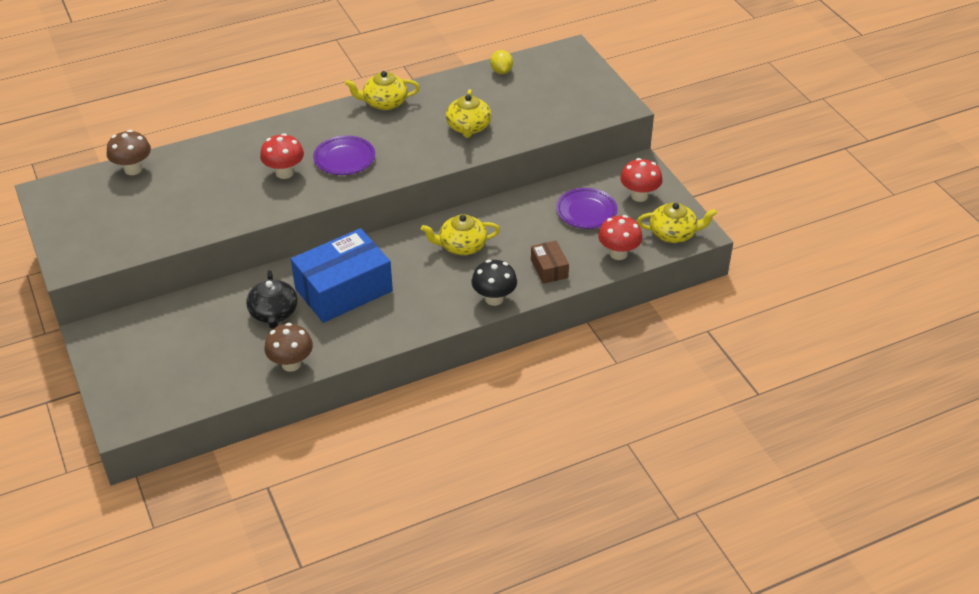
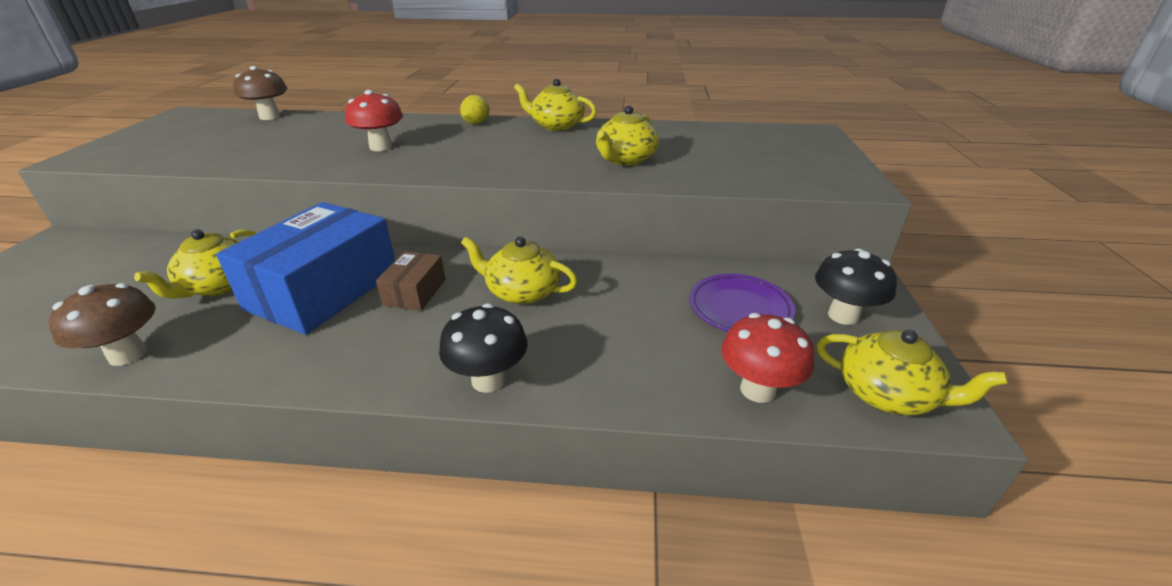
camera: 30 degrees right, 10 degrees down
black teapot [246,270,298,329] -> yellow teapot [134,229,256,299]
blue box [291,228,393,323] -> blue box turned 60 degrees counterclockwise [216,202,395,335]
purple plate [313,136,375,175] -> none
yellow lemon [490,50,513,74] -> yellow lemon moved to [460,95,490,124]
brown box [531,241,569,284] -> brown box moved to [376,251,446,311]
red mushroom [620,158,663,202] -> black mushroom [815,248,897,325]

